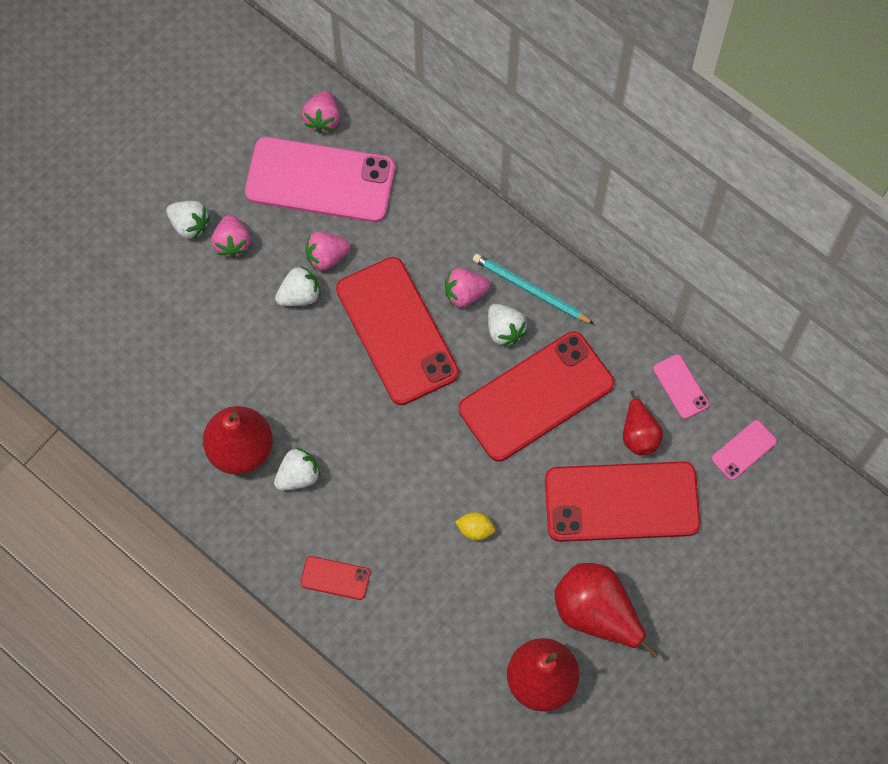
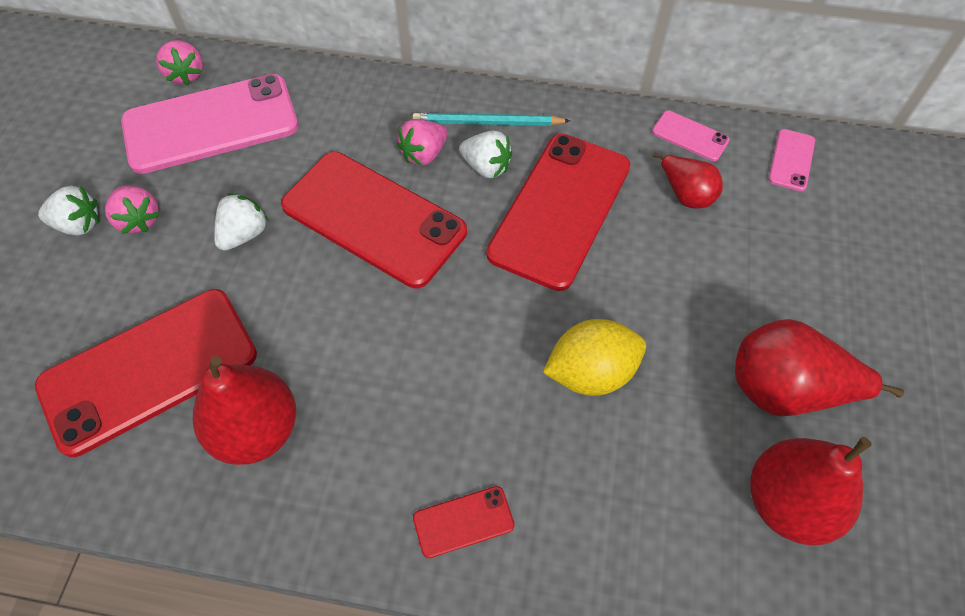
camera: 30 degrees left, 10 degrees down
white strawberry [274,448,320,490] -> none
pink strawberry [305,232,351,271] -> none
yellow lemon [455,512,495,541] -> yellow lemon [542,319,646,396], size x1.95
red phone [545,462,701,542] -> red phone moved to [35,289,257,457]

